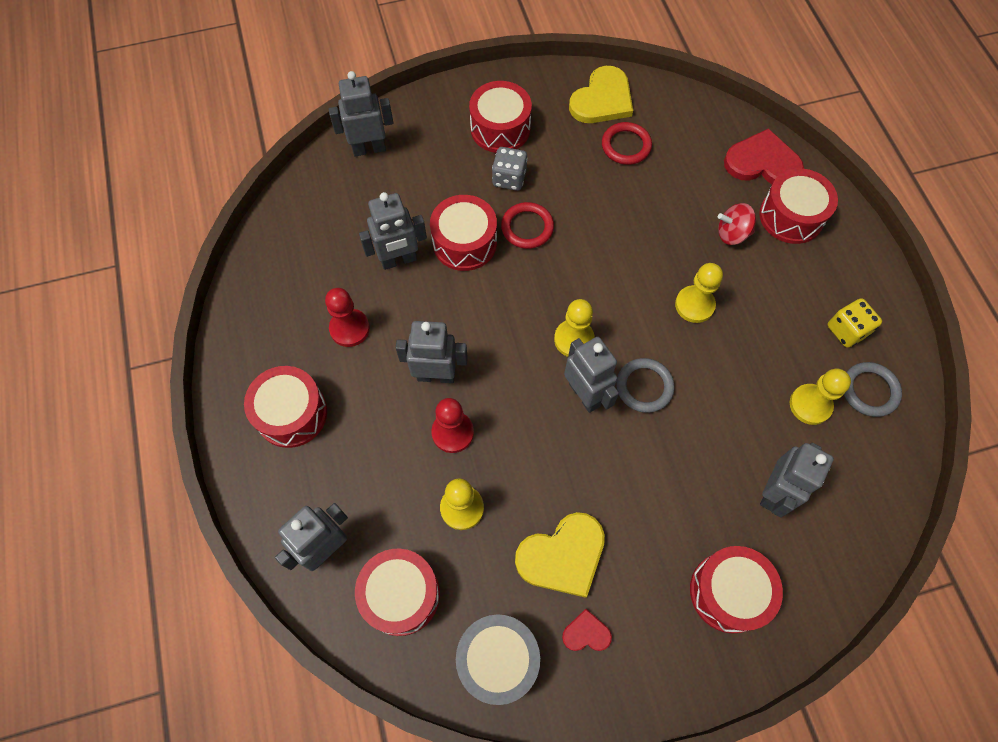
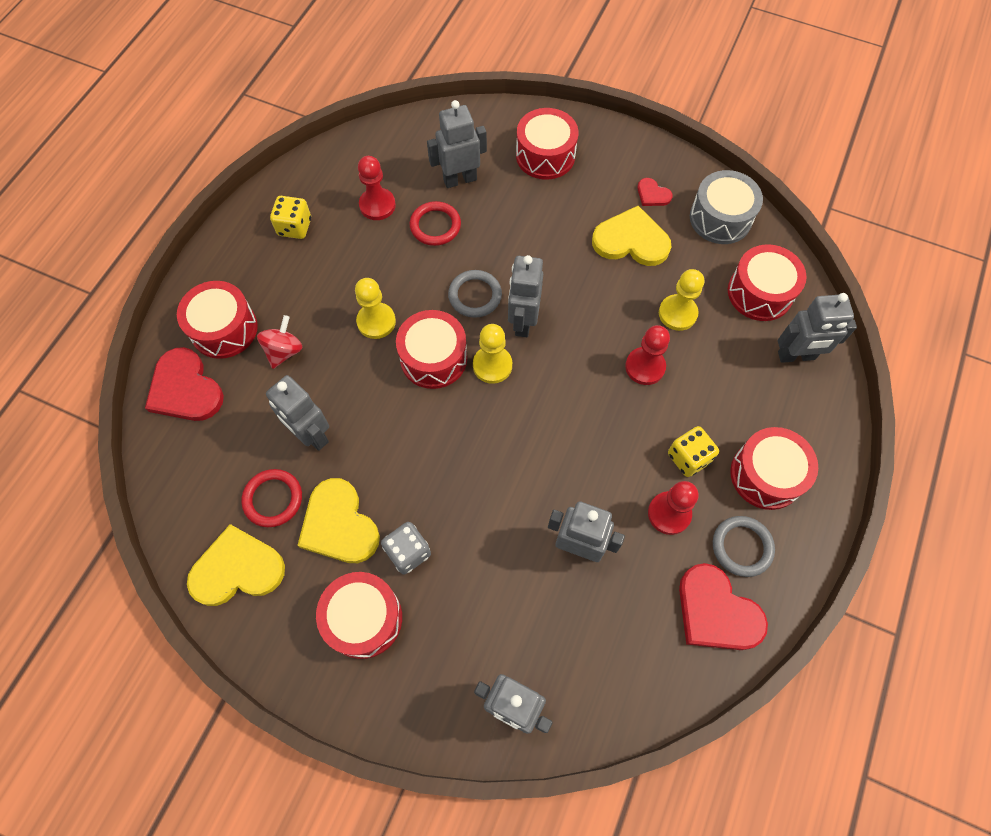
camera: 140 degrees left, 0 degrees up
grey robot [396,321,468,383] -> grey robot moved to [266,375,329,451]
red drum [430,195,497,271] -> red drum moved to [396,310,467,389]
red ring [501,202,554,249] -> red ring moved to [410,201,461,246]
red spinning top [718,203,756,245] -> red spinning top turned 105 degrees counterclockwise [257,315,303,369]
yellow pawn [790,369,851,425] -> red pawn [358,156,396,220]
grey ring [844,362,902,417] -> grey ring moved to [713,516,775,577]
none -> yellow heart [297,478,380,563]
none -> yellow dice [668,426,719,477]
none -> red heart [679,563,768,650]

